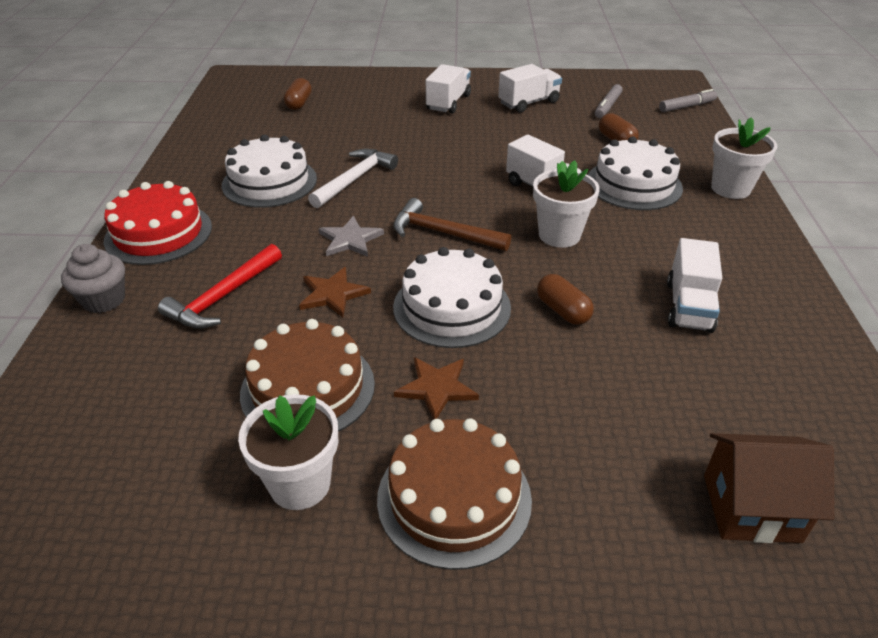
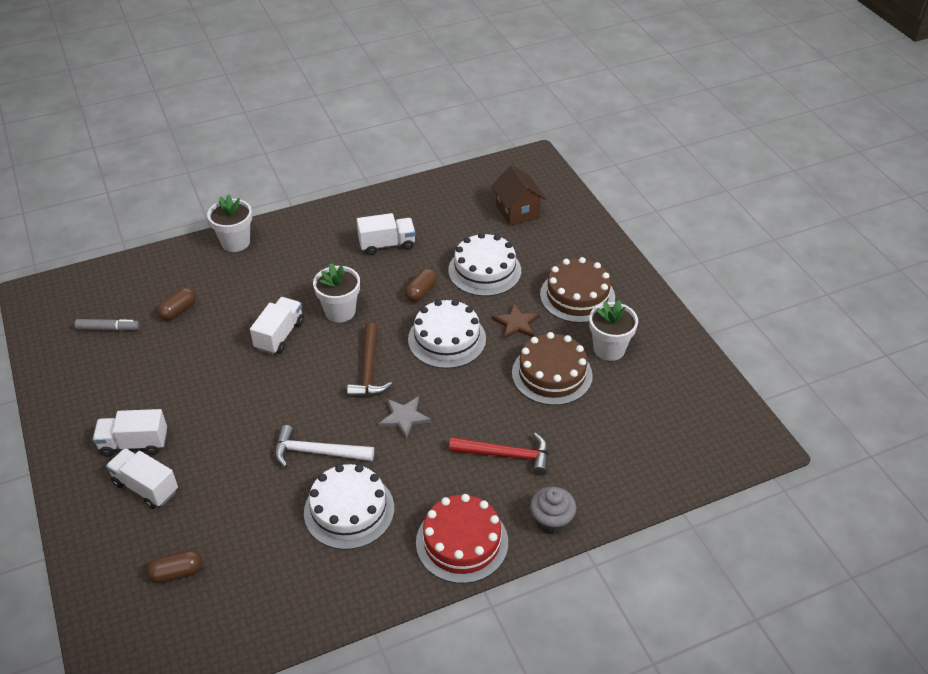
camera: 115 degrees left, 5 degrees up
brown star [299,267,371,317] -> none
white truck [498,64,562,113] -> white truck moved to [106,448,178,509]
white cake [588,136,683,210] -> white cake moved to [448,233,521,296]
grey marker [659,89,717,112] -> none

